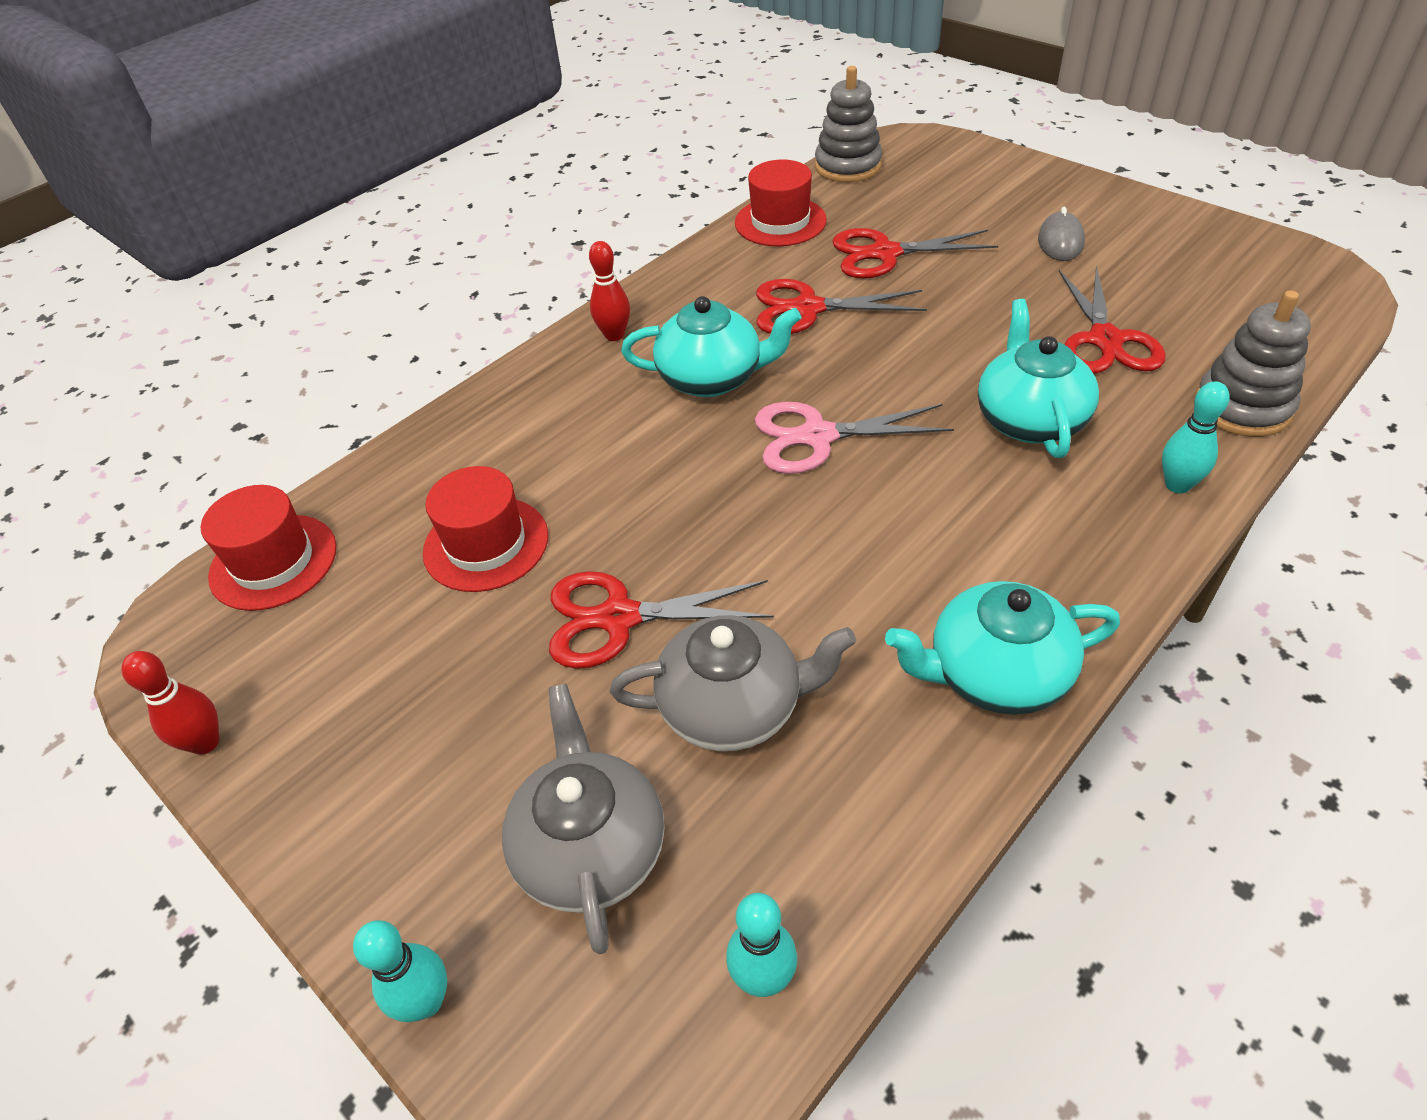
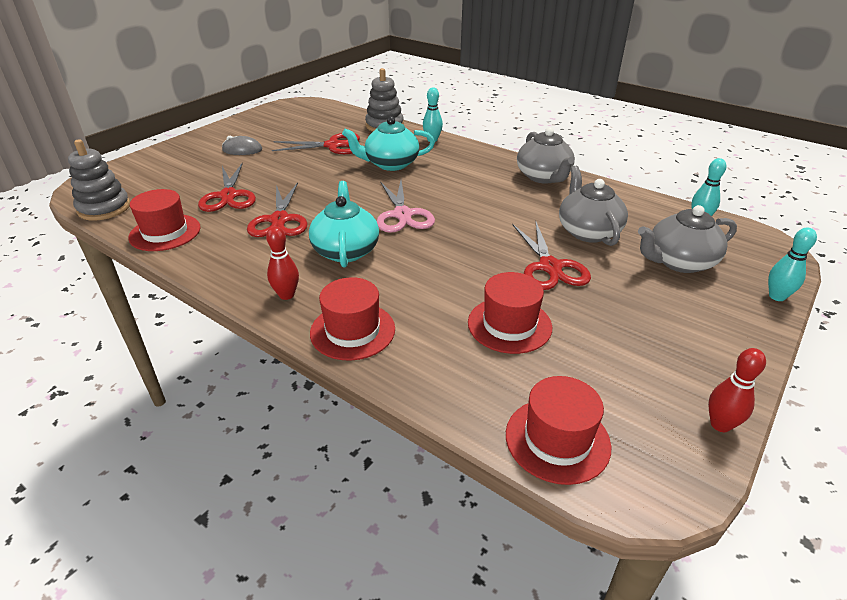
camera: 100 degrees left, 10 degrees down
turquoise teapot [885,581,1120,715] -> grey teapot [517,127,575,184]
none -> red hat [310,277,395,361]

